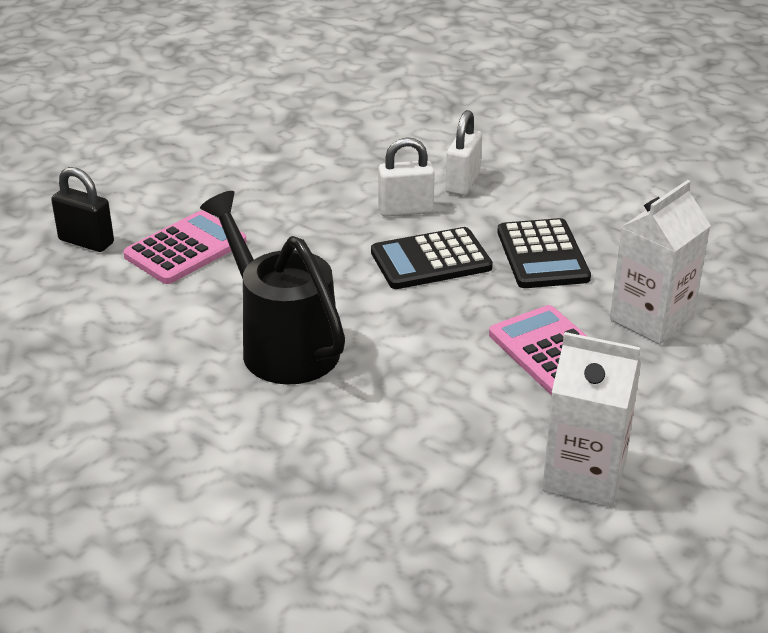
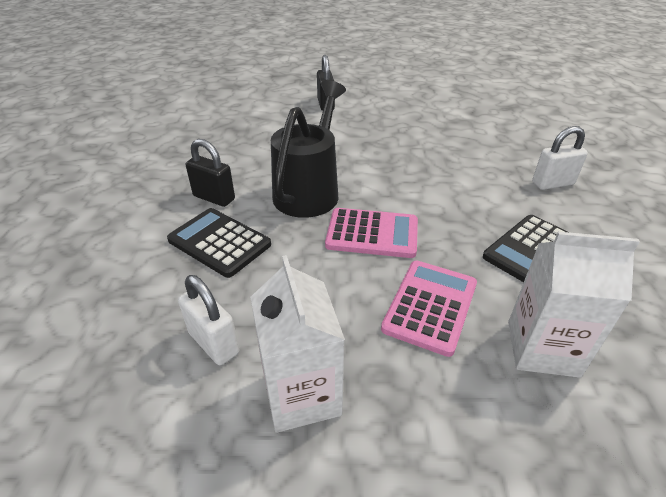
camera: 55 degrees right, 5 degrees up
pink calculator [123,210,247,284] -> pink calculator moved to [325,208,418,258]
black calculator [371,227,493,289] -> black calculator moved to [167,208,271,278]
white padlock [378,137,435,217] -> white padlock moved to [178,275,239,365]
none -> black padlock [186,139,235,207]

